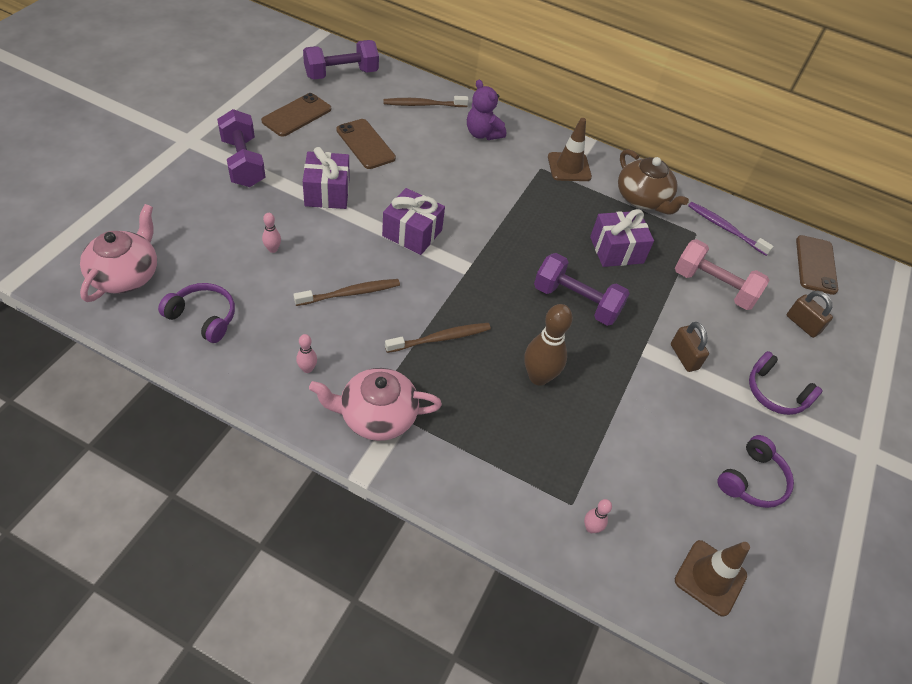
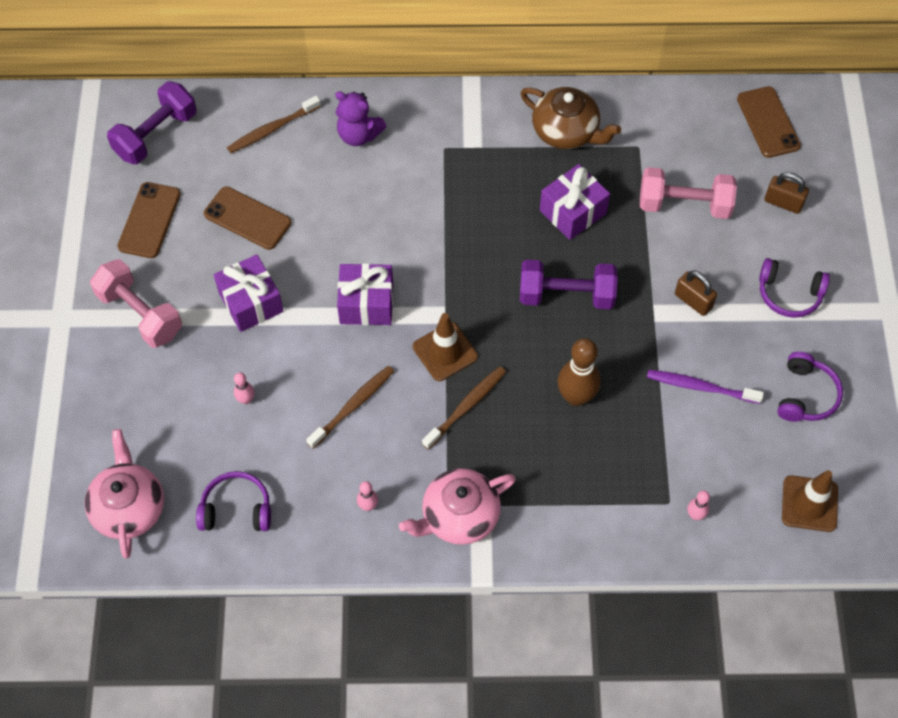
camera: 20 degrees left, 10 degrees up
purple dumbbell [217,109,265,187] -> pink dumbbell [90,259,182,348]
brown traffic cone [548,118,592,181] -> brown traffic cone moved to [413,313,478,381]
purple toothbrush [688,202,774,256] -> purple toothbrush moved to [647,370,764,404]

